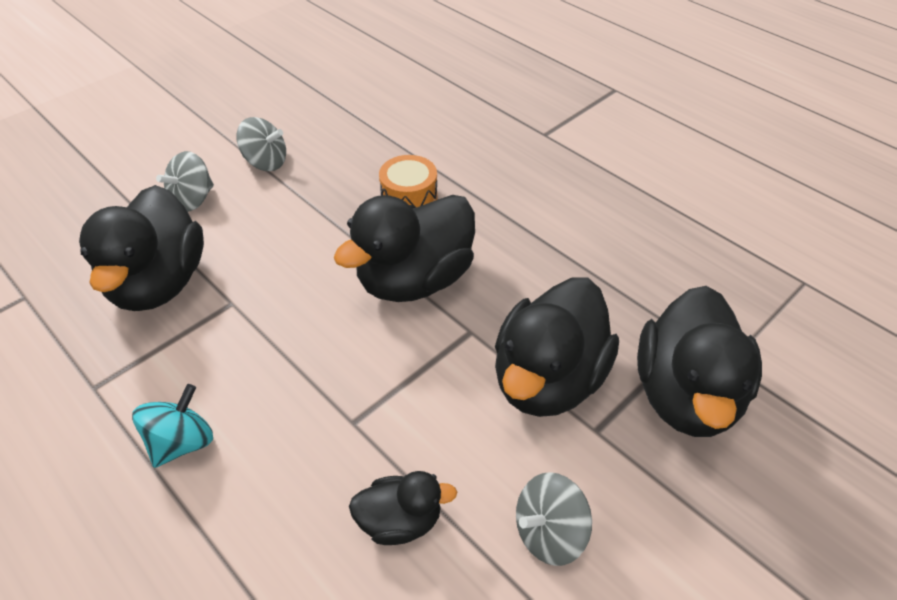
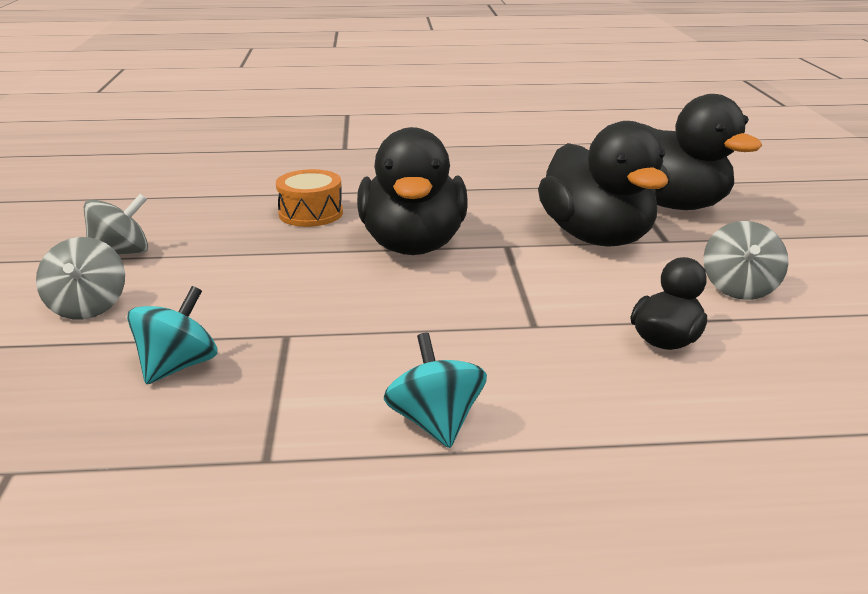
camera: 50 degrees left, 20 degrees down
black duck [79,185,204,311] -> turquoise spinning top [127,286,218,384]

